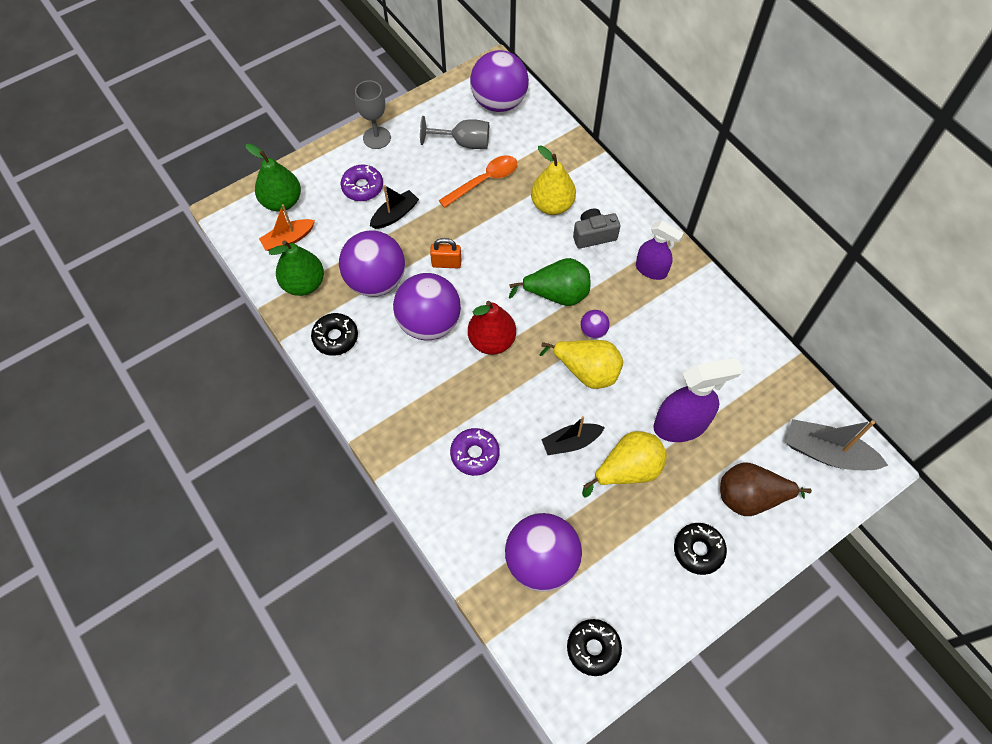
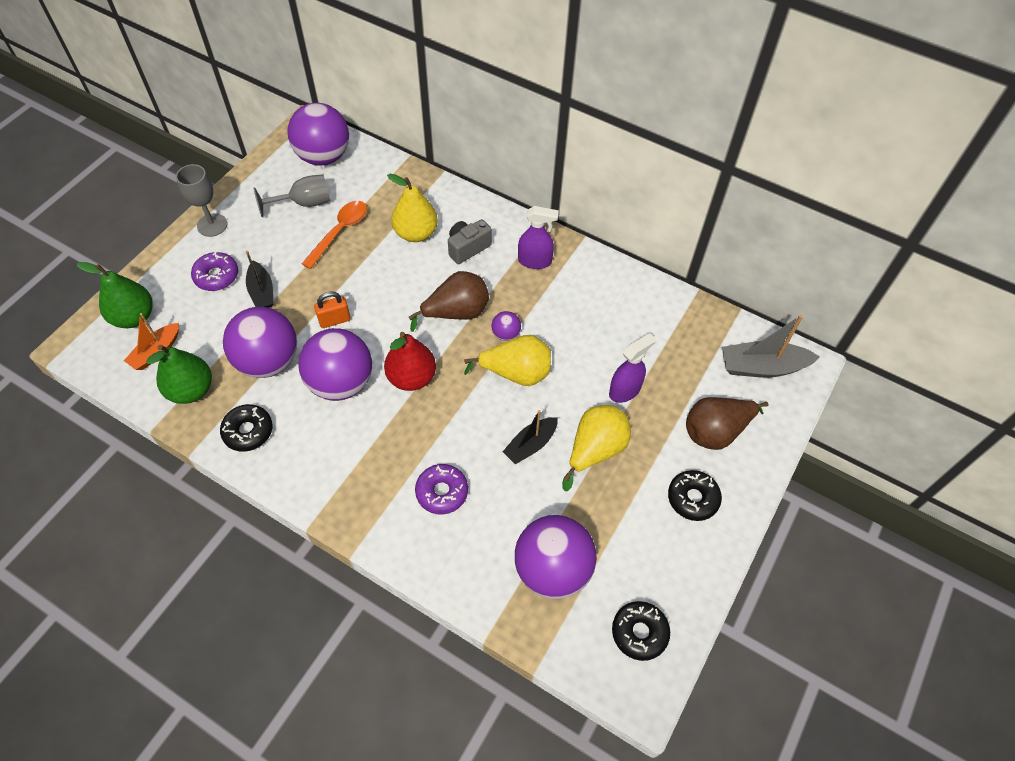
camera: 25 degrees left, 5 degrees down
black boat [370,185,419,229] -> black boat turned 135 degrees clockwise [246,250,274,308]
green pear [509,258,590,306] -> brown pear [409,271,489,332]
purple spray bottle [653,358,743,442] -> purple spray bottle [609,333,656,403], size x0.65

